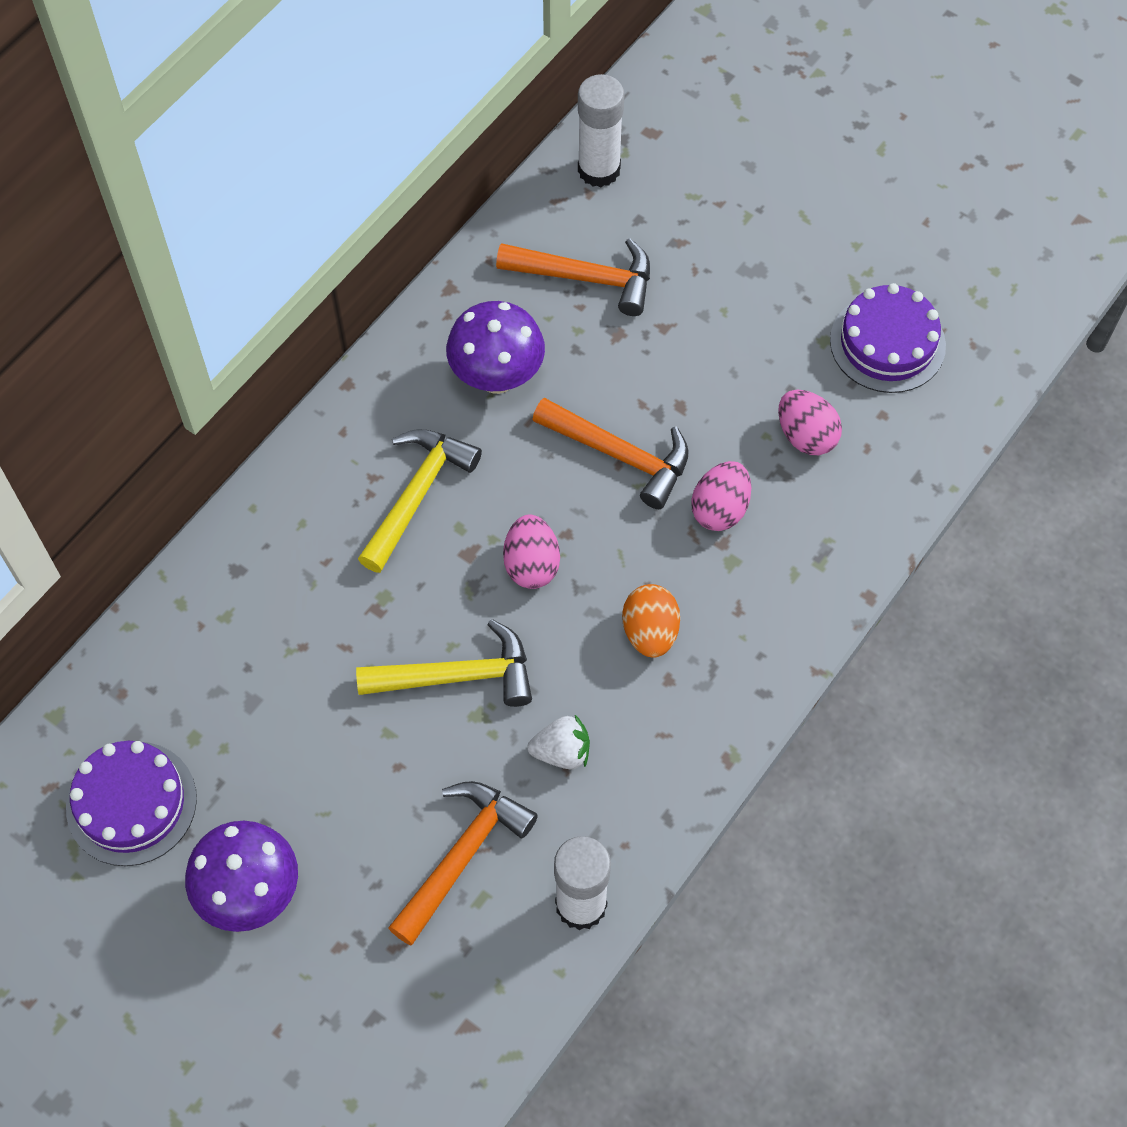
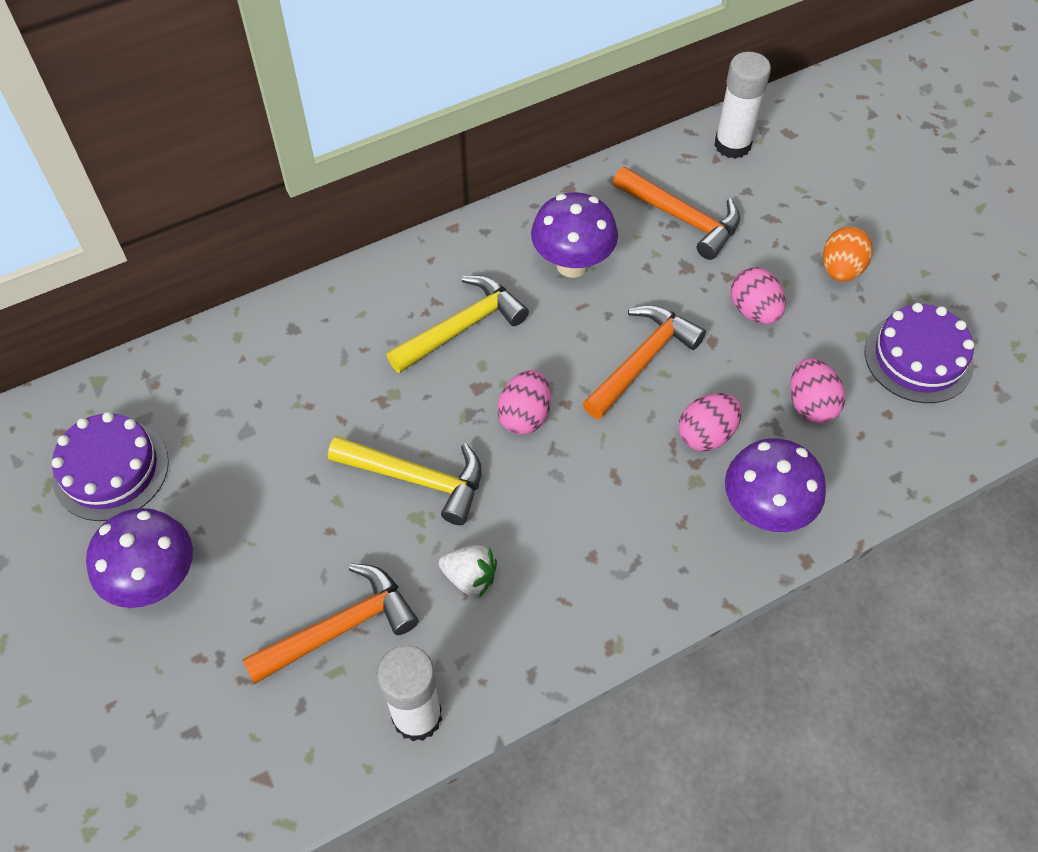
camera: 25 degrees right, 5 degrees down
orange hammer [532,398,689,509] -> orange hammer turned 105 degrees counterclockwise [583,305,706,419]
orange egg [622,584,680,658] -> orange egg moved to [823,226,873,282]
none -> purple mushroom [725,438,826,532]
none -> pink egg [731,267,786,324]

